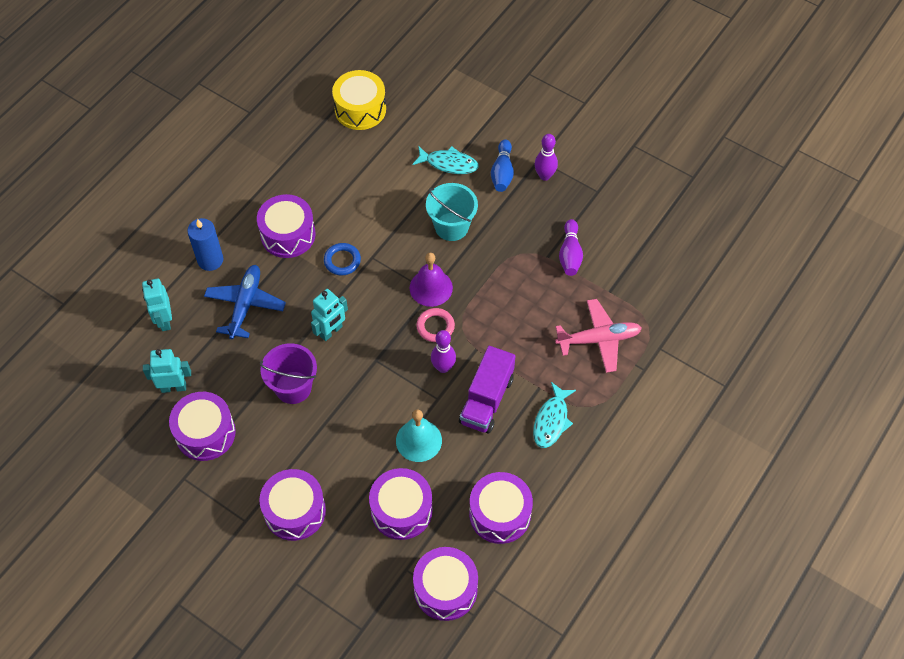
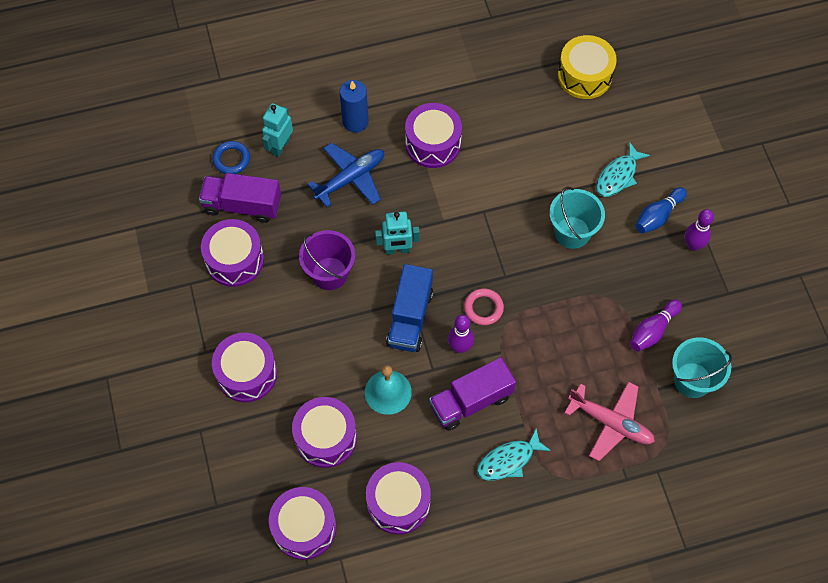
camera: 40 degrees right, 5 degrees up
turquoise robot [143,349,191,393] -> purple truck [199,173,281,223]
blue ring [324,243,361,276] -> blue ring moved to [212,141,250,174]
purple bell [410,253,453,307] -> none
turquoise fish [412,146,479,174] -> turquoise fish turned 75 degrees clockwise [596,142,650,197]
none -> blue truck [386,264,433,352]
none -> turquoise bucket [672,337,732,398]

